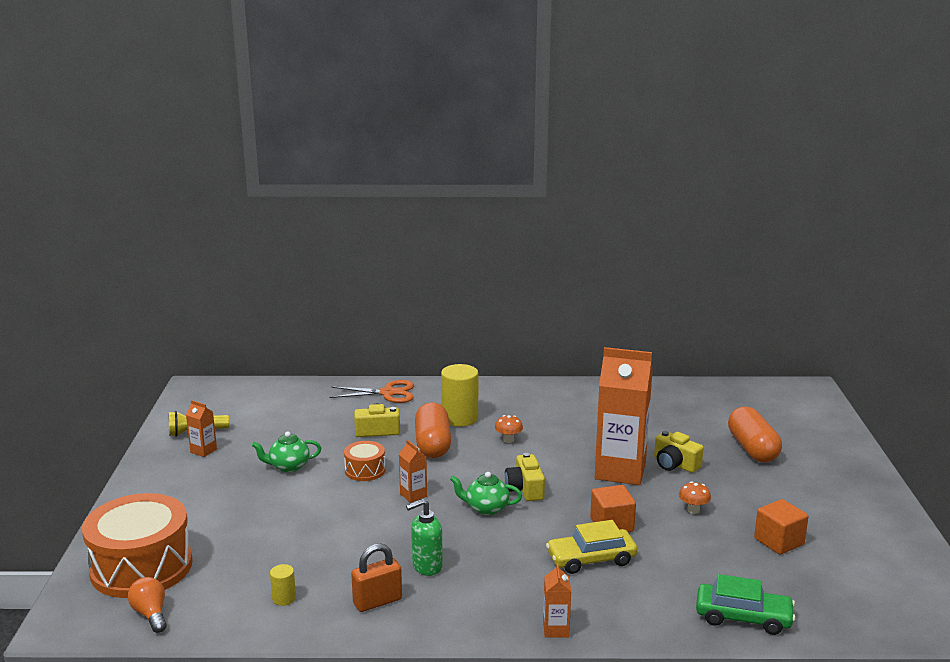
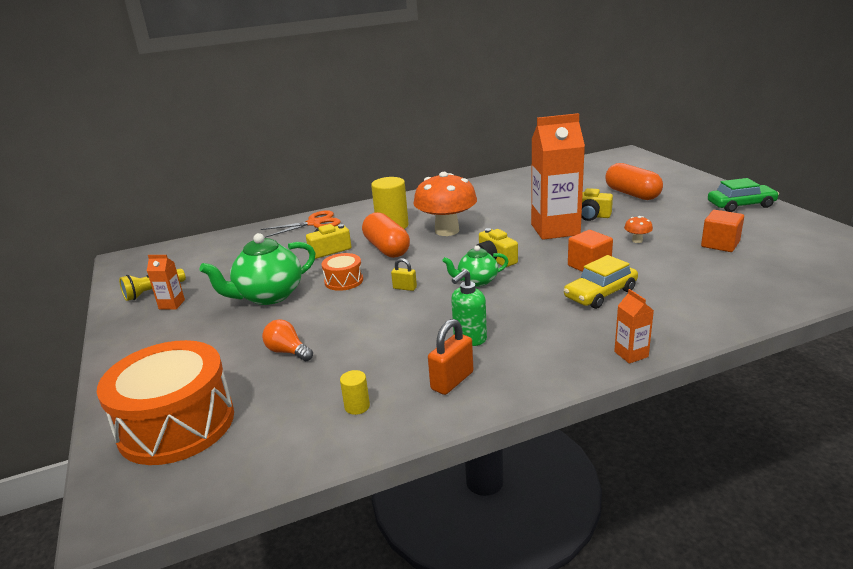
camera: 20 degrees left, 5 degrees up
orange light bulb [128,577,167,633] -> orange light bulb moved to [262,319,313,361]
green teapot [252,432,321,472] -> green teapot [200,233,316,305], size x1.73
orange carton [399,440,427,503] -> yellow padlock [391,258,417,291]
orange mushroom [495,415,523,443] -> orange mushroom [413,172,477,236], size x2.50
green car [696,574,795,635] -> green car moved to [708,178,779,212]

